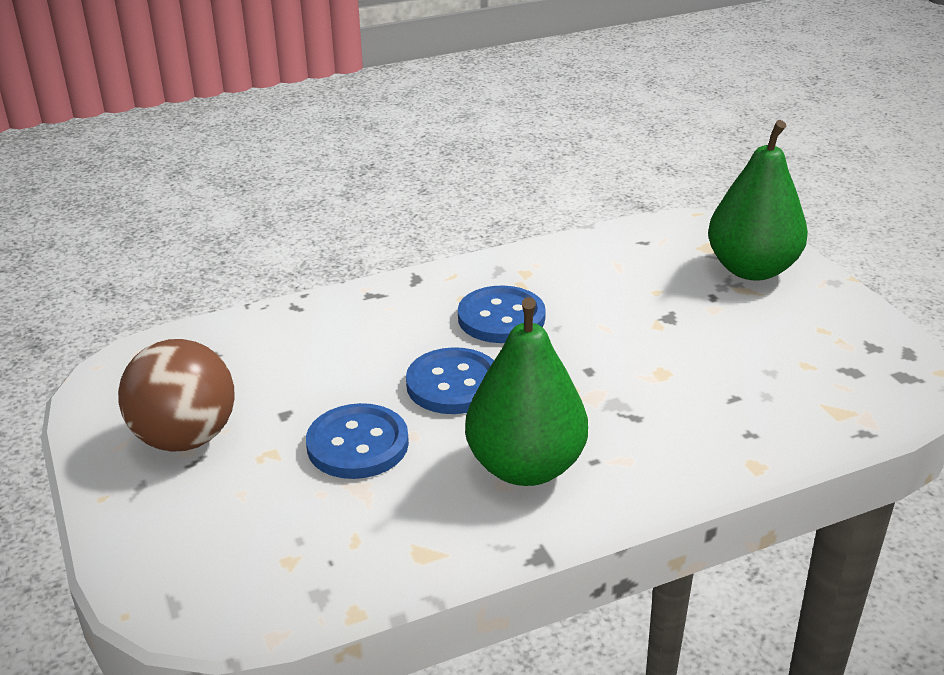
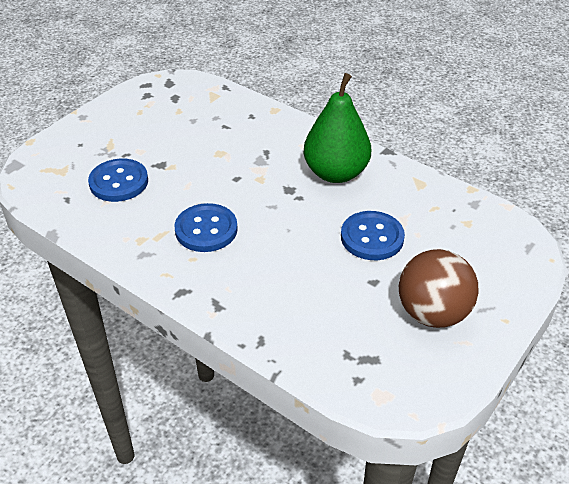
camera: 120 degrees left, 10 degrees up
blue button [406,347,494,414] -> blue button moved to [88,159,148,202]
green pear [708,120,808,281] -> none

